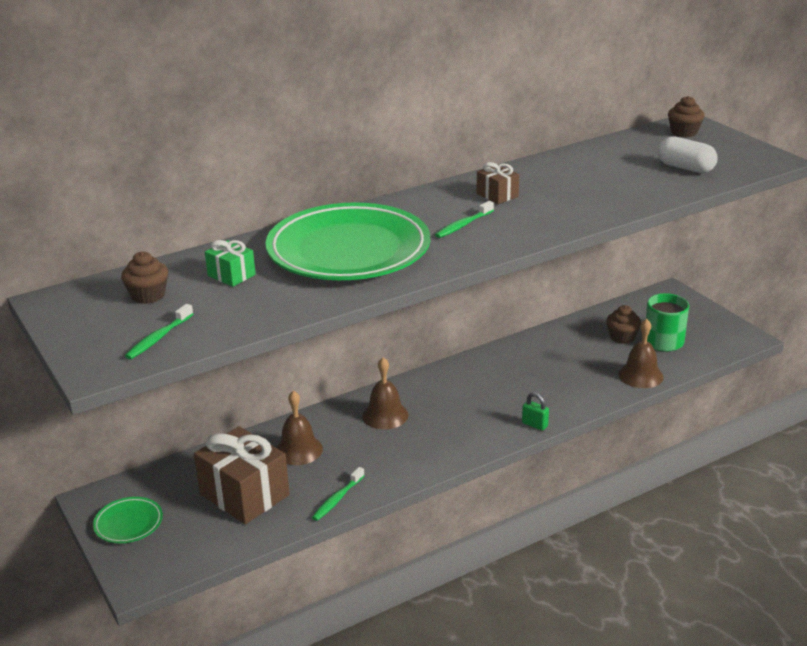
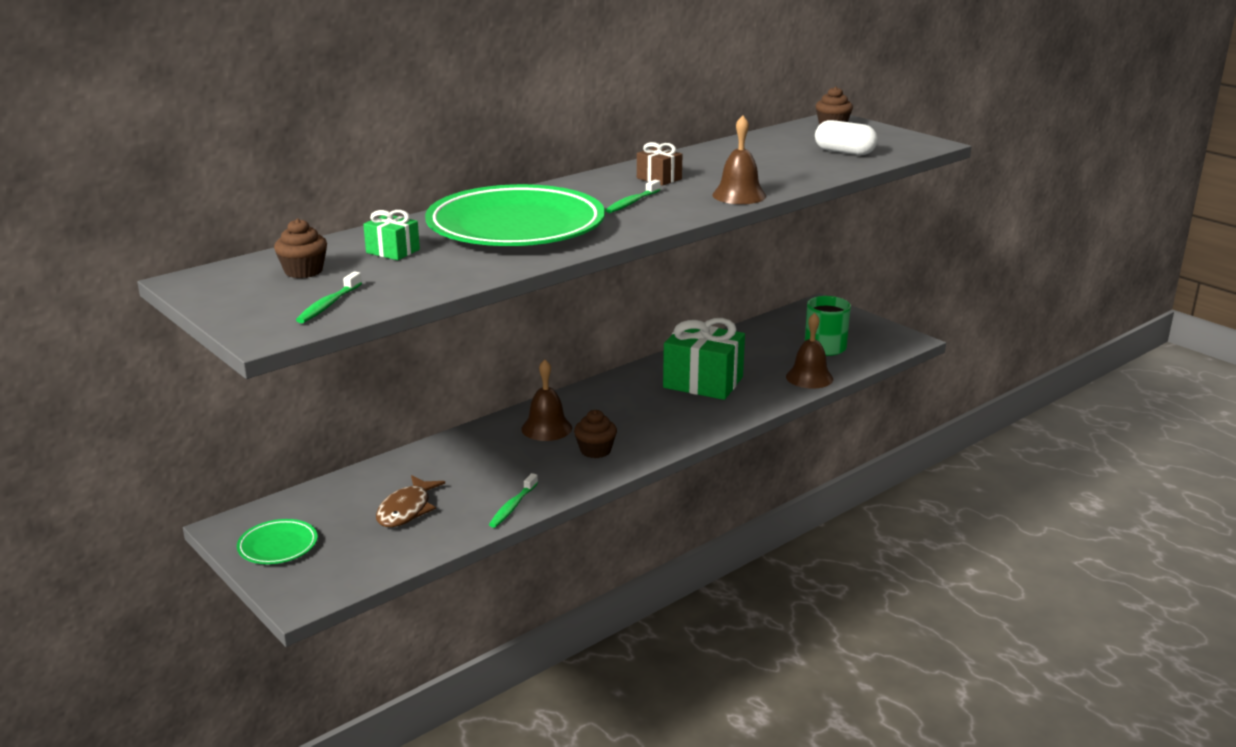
camera: 10 degrees left, 5 degrees down
brown gift [194,426,290,524] -> brown fish [376,475,445,527]
brown bell [276,390,323,465] -> brown bell moved to [712,115,766,204]
green padlock [522,392,549,431] -> none
brown cupcake [606,305,641,344] -> brown cupcake moved to [574,410,617,458]
none -> green gift [663,318,745,400]

